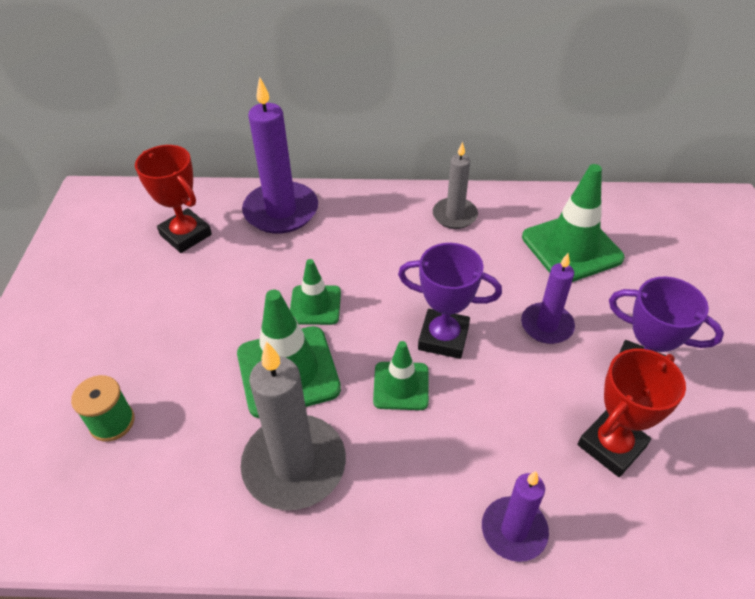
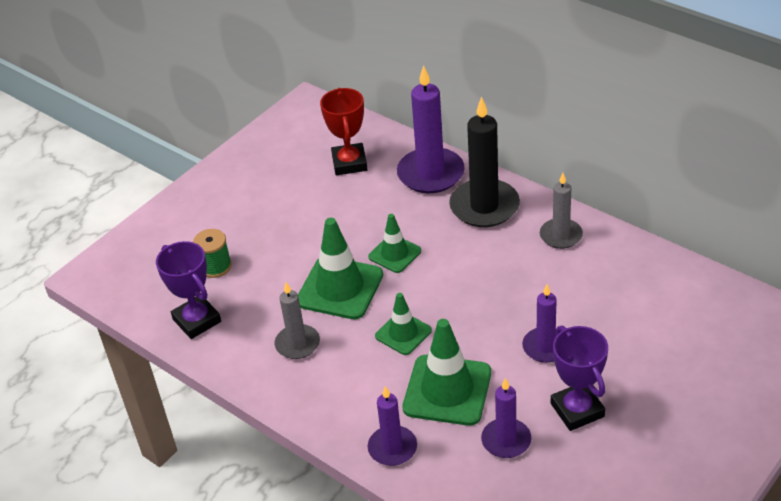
camera: 40 degrees right, 5 degrees down
grey candle [241,341,346,510] -> grey candle [275,282,320,359], size x0.59
purple trophy [398,243,502,359] -> purple trophy moved to [156,241,221,339]
green traffic cone [522,164,625,282] -> green traffic cone moved to [403,319,491,426]
red trophy [578,349,686,477] -> purple candle [481,378,531,458]
none -> black candle [449,96,520,227]

